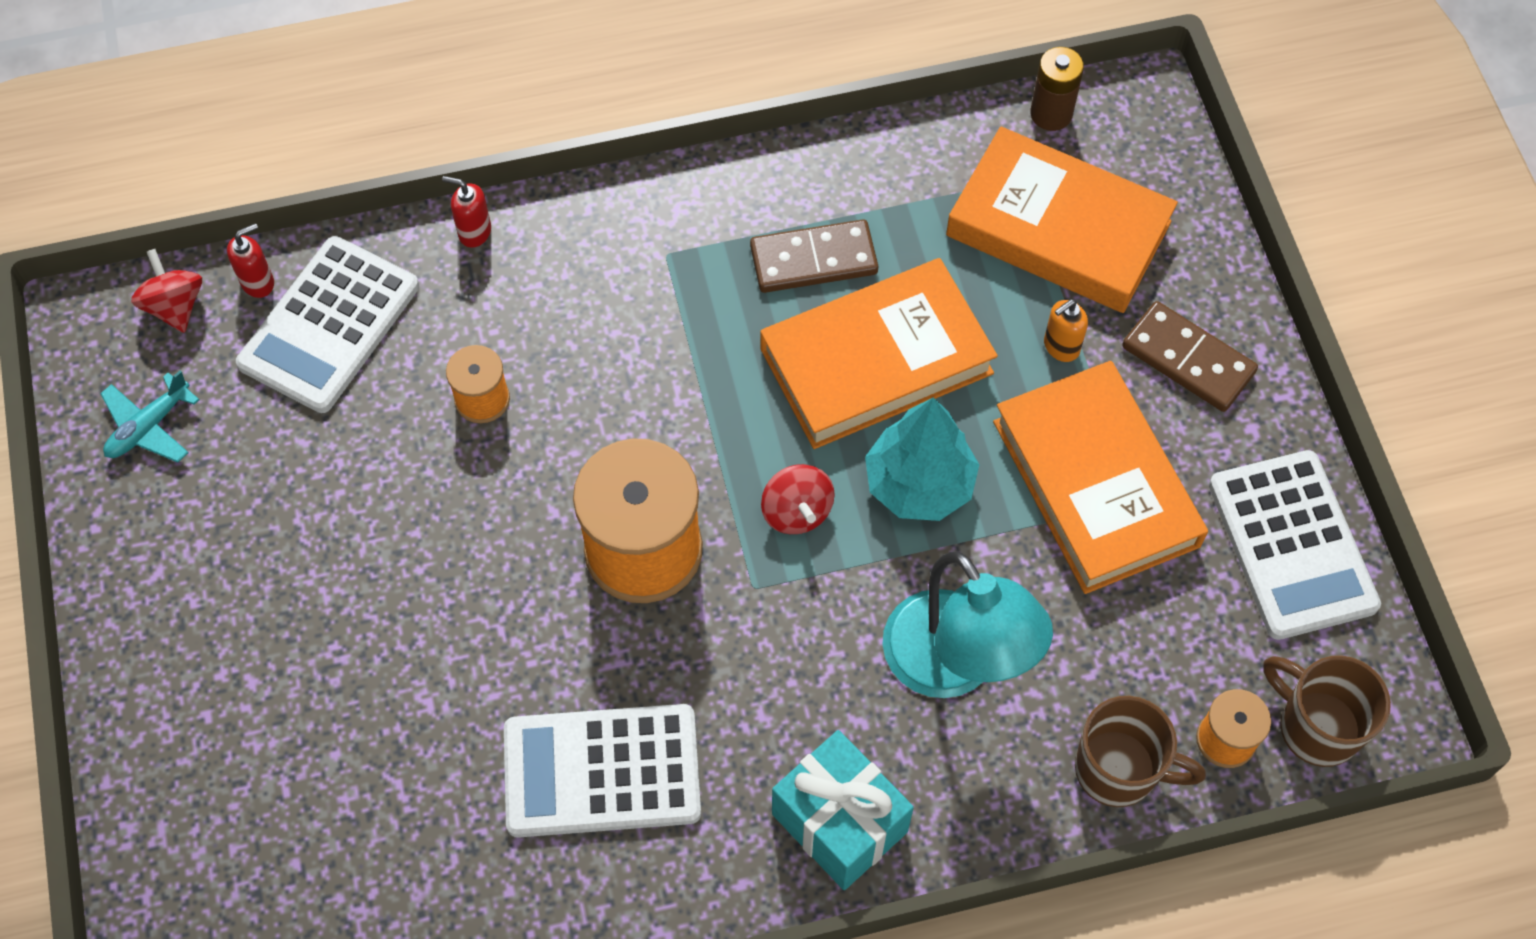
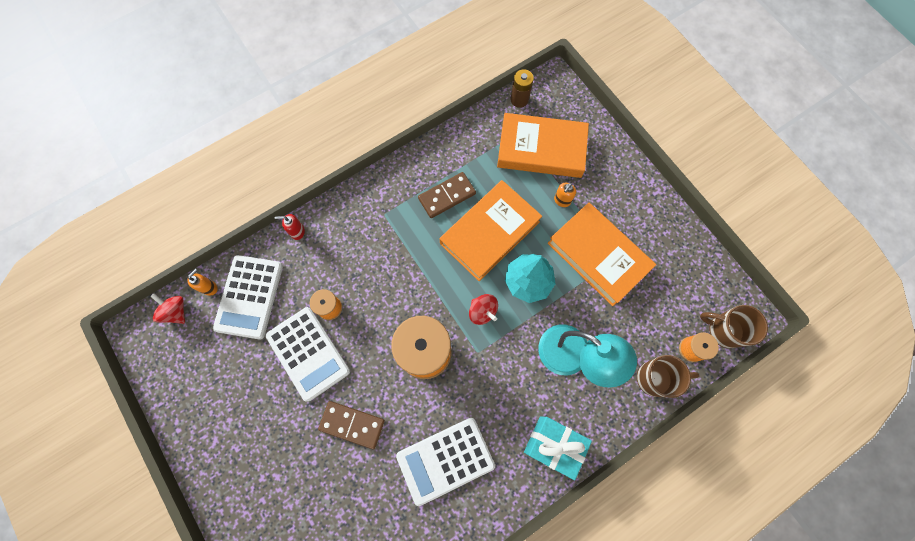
camera: 20 degrees left, 10 degrees up
turquoise plane [100,370,199,463] -> none
red soap dispenser [227,223,274,298] -> orange soap dispenser [187,269,218,296]
brown domino [1122,301,1258,412] -> brown domino moved to [318,401,385,449]
white calculator [1209,450,1381,640] -> white calculator moved to [265,307,350,402]

